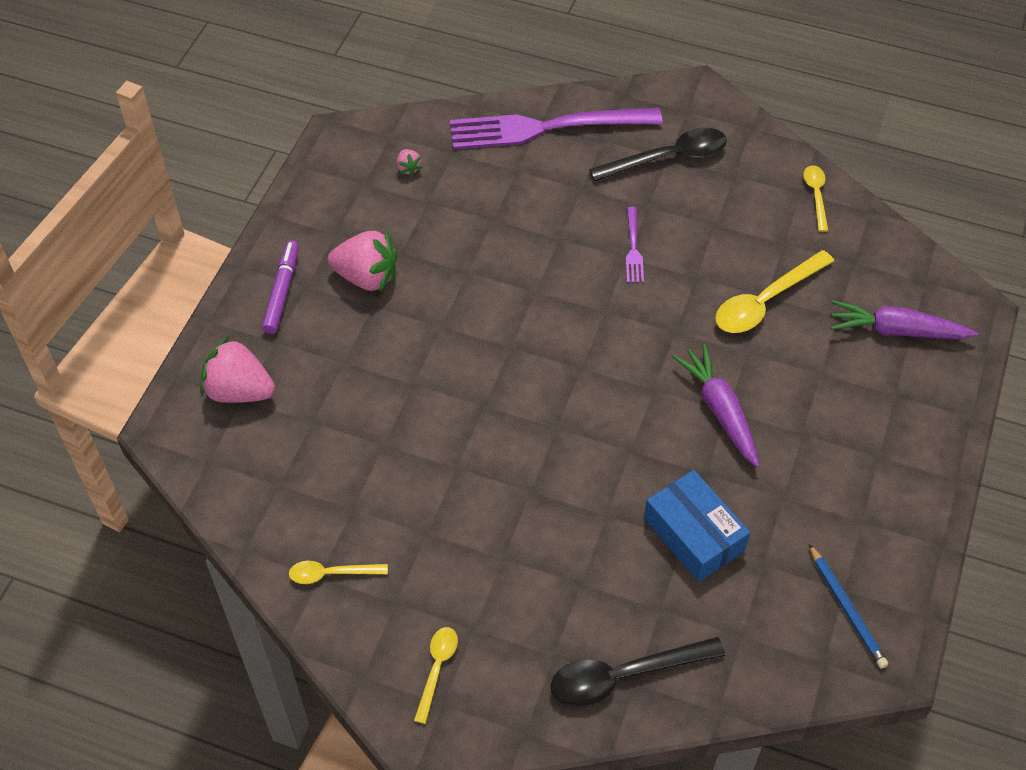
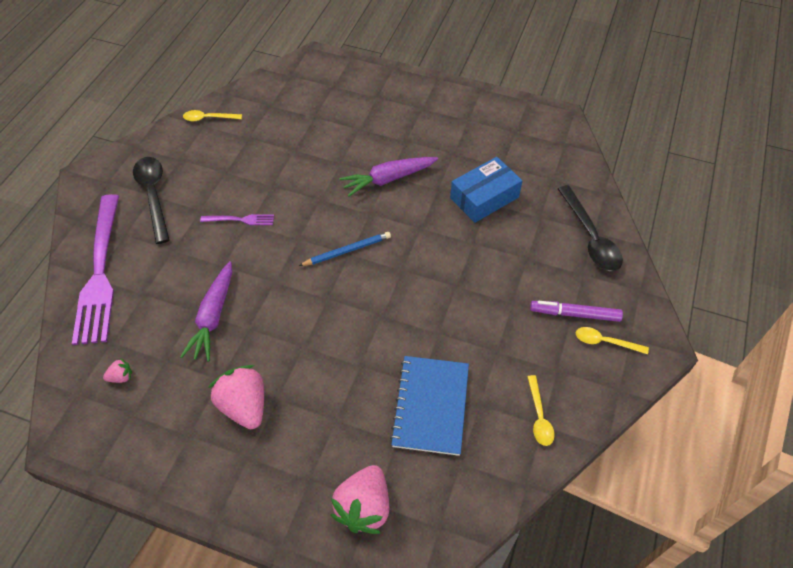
camera: 90 degrees left, 0 degrees up
purple marker [262,241,299,334] -> purple marker moved to [530,301,623,322]
pink strawberry [328,230,397,293] -> pink strawberry turned 45 degrees counterclockwise [208,365,264,429]
yellow spoon [715,250,834,333] -> none
blue pencil [809,544,888,668] -> blue pencil moved to [299,232,391,266]
purple carrot [831,301,978,339] -> purple carrot moved to [180,261,232,362]
none -> blue notebook [390,356,469,456]

